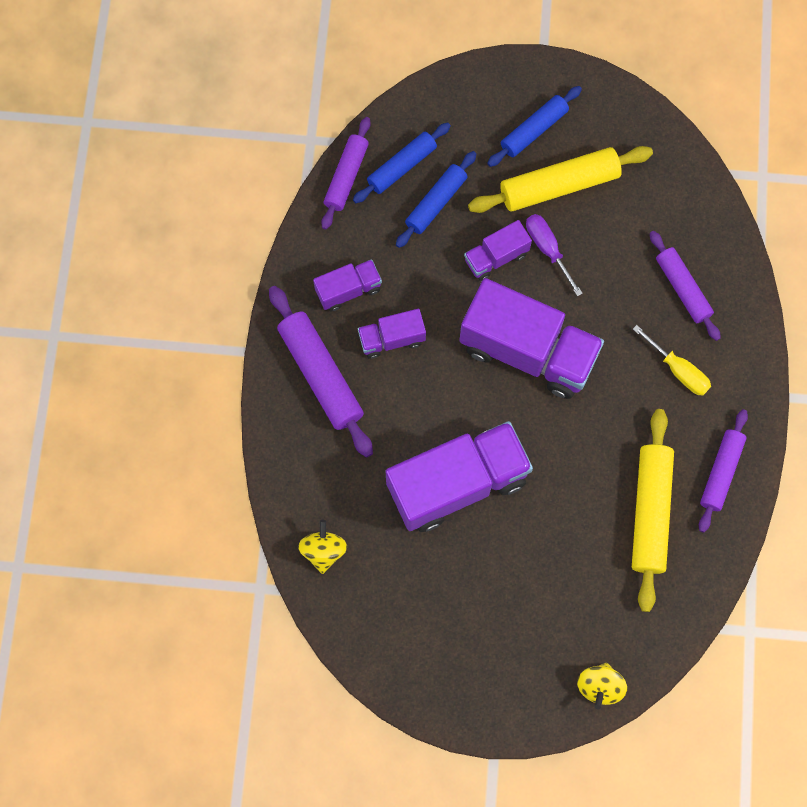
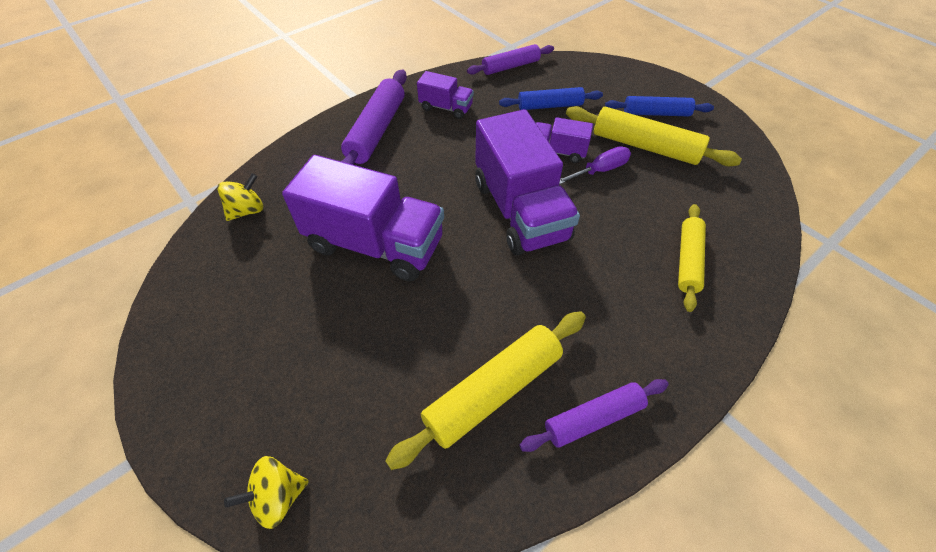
camera: 45 degrees right, 20 degrees down
blue rolling pin [353,123,451,203] -> none
purple truck [358,309,426,359] -> none
purple screwdriver [526,214,583,296] -> purple screwdriver turned 45 degrees clockwise [559,146,631,185]
yellow screwdriver [633,325,711,396] -> none
purple rolling pin [650,231,721,341] -> yellow rolling pin [678,204,706,312]

